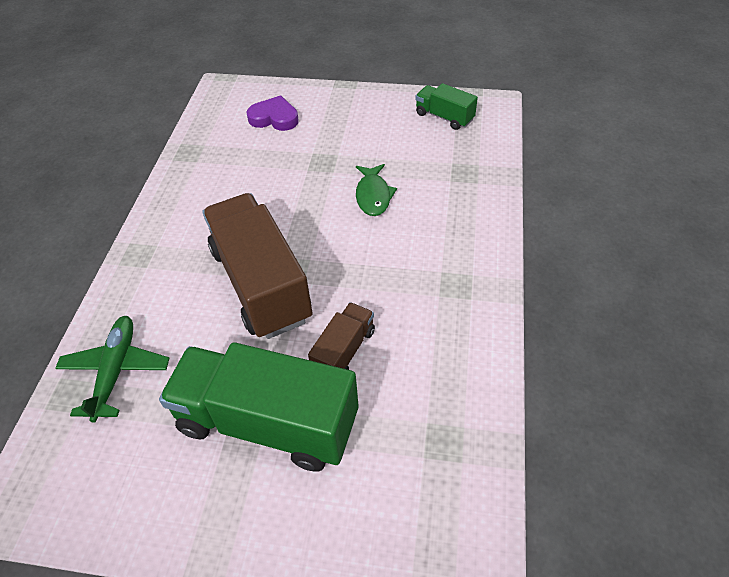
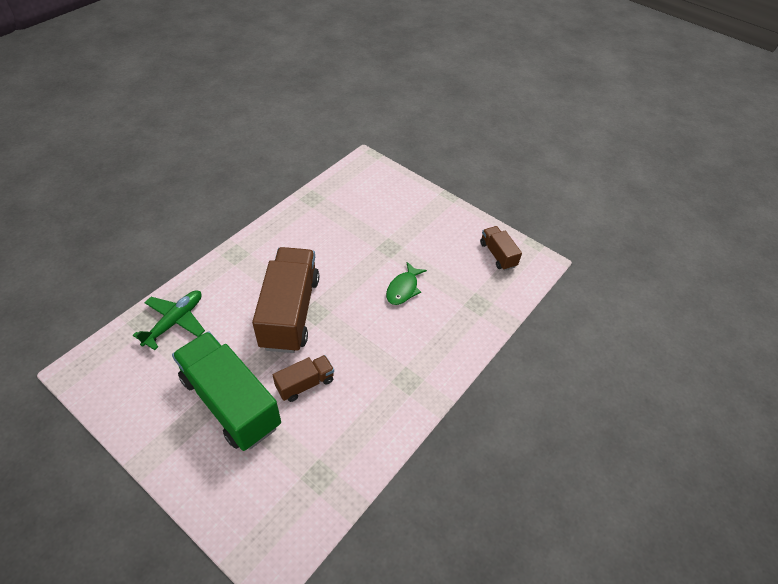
camera: 25 degrees right, 0 degrees up
purple heart [246,95,299,131] -> none
green truck [415,83,478,130] -> brown truck [480,226,522,270]

